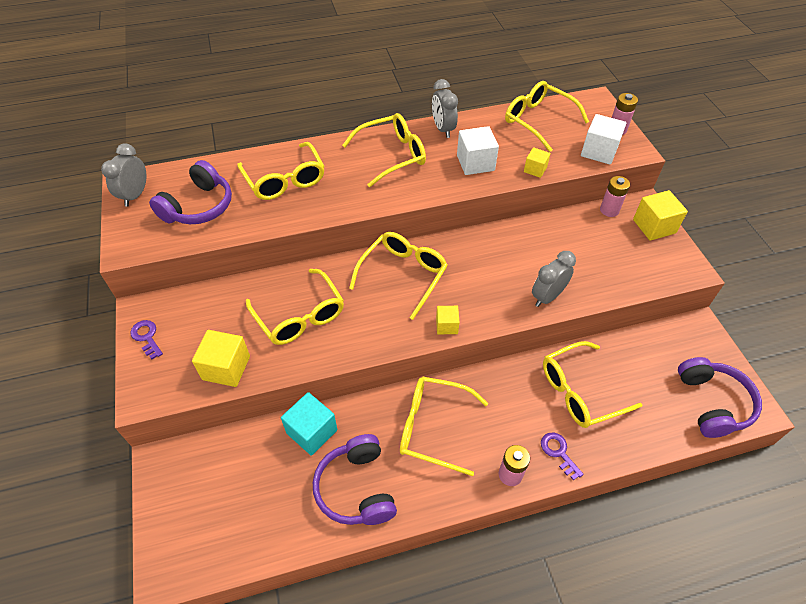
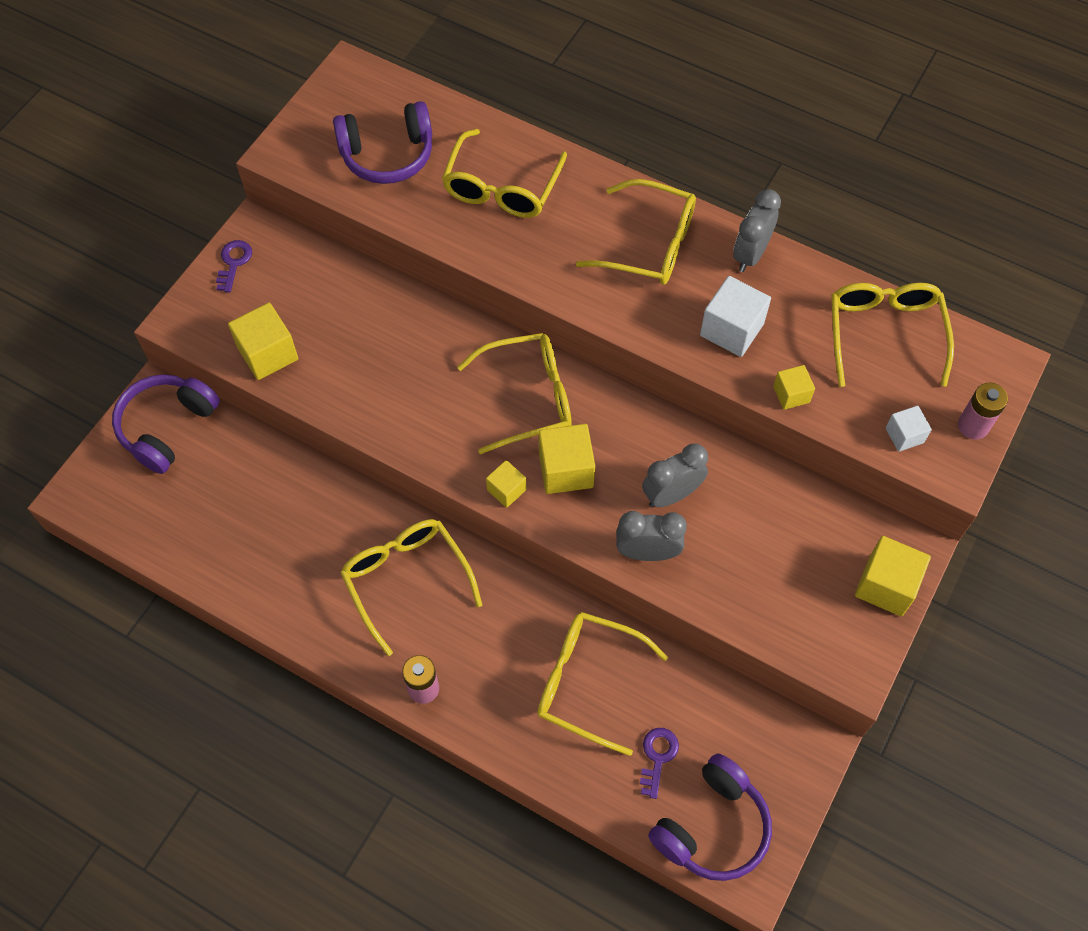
camera: 45 degrees right, 10 degrees up
grey clock [101,143,147,207] -> grey clock moved to [642,443,708,507]
yellow glasses [246,269,344,345] -> none
turquoise cube [281,392,337,456] -> none
purple headphones [313,434,397,525] -> purple headphones moved to [112,375,220,474]
purple key [541,432,584,480] -> purple key moved to [640,728,679,799]
white cube [581,114,626,164] -> white cube [885,406,932,452], size x0.58
pink battery [600,176,630,217] -> none
none -> yellow cube [539,424,595,494]

